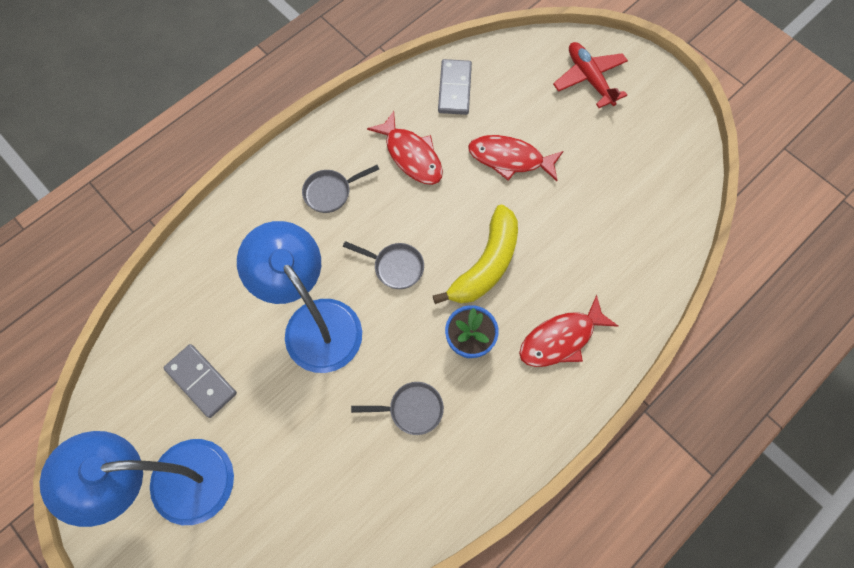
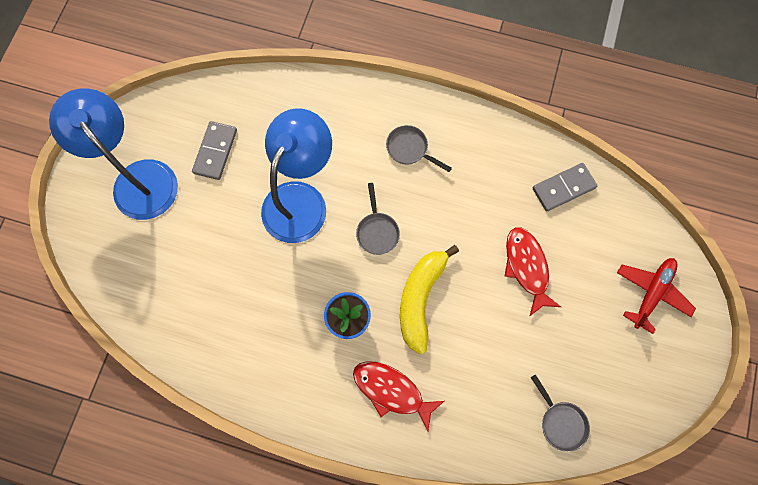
camera: 60 degrees right, 5 degrees up
grey pan [351,382,444,435] -> grey pan moved to [531,375,590,452]
red fish [367,111,443,185] -> none
yellow banana [433,205,518,304] -> yellow banana turned 105 degrees clockwise [400,245,459,354]

